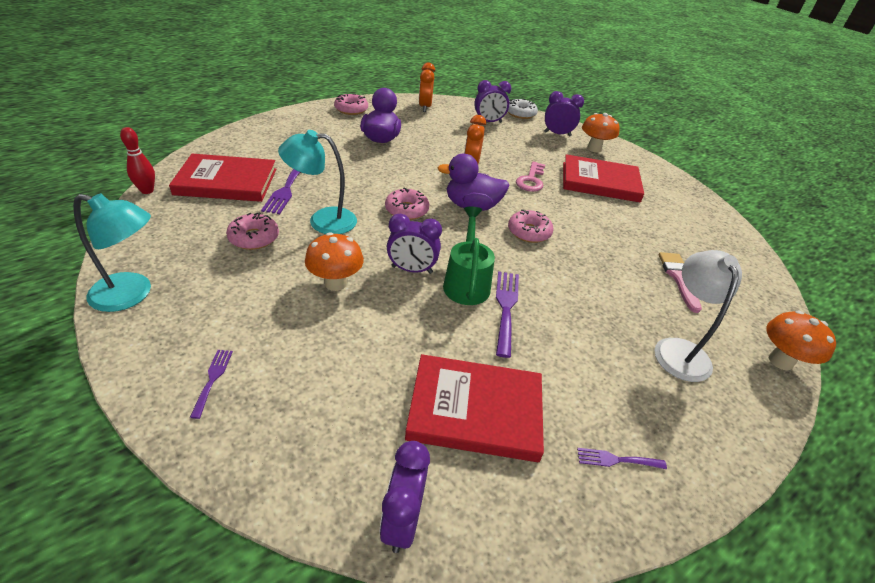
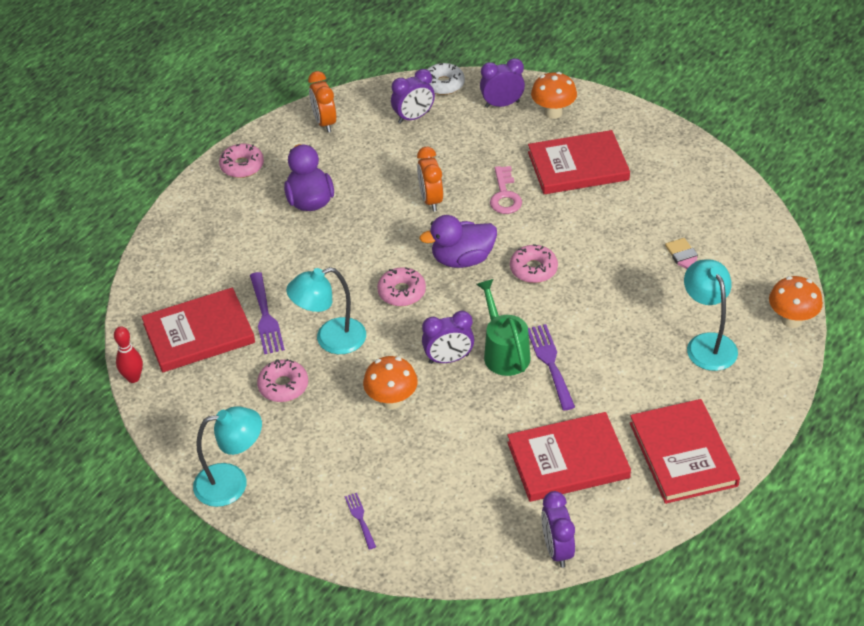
camera: 15 degrees left, 5 degrees up
purple fork [577,448,667,469] -> red book [630,399,740,504]
white lamp [655,250,742,382] -> turquoise lamp [684,259,738,371]

